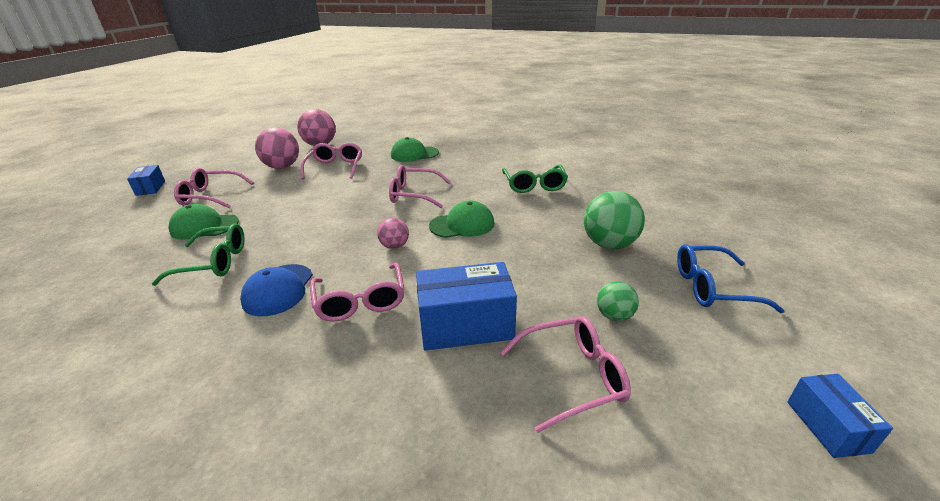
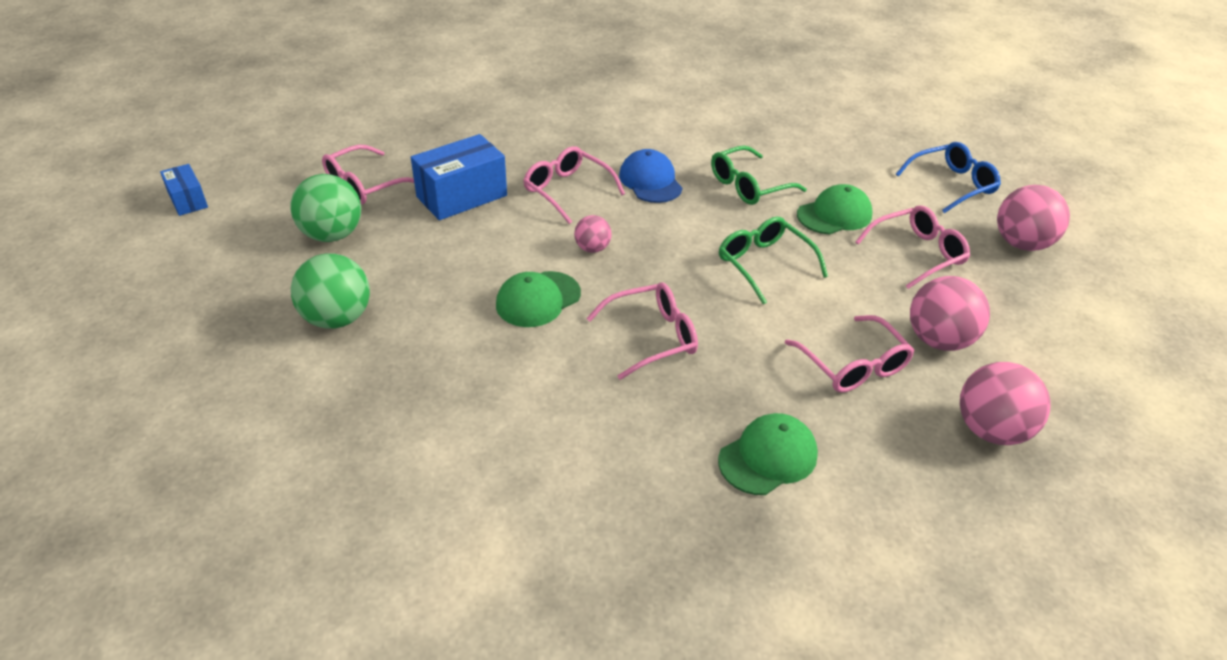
camera: 150 degrees right, 10 degrees up
blue box [127,165,165,196] -> pink ball [997,185,1070,251]
green glasses [502,165,568,193] -> green glasses moved to [719,217,828,305]
green ball [597,281,639,321] -> green ball [290,174,361,242], size x1.80
blue glasses [677,244,785,313] -> blue glasses moved to [896,142,1001,213]

